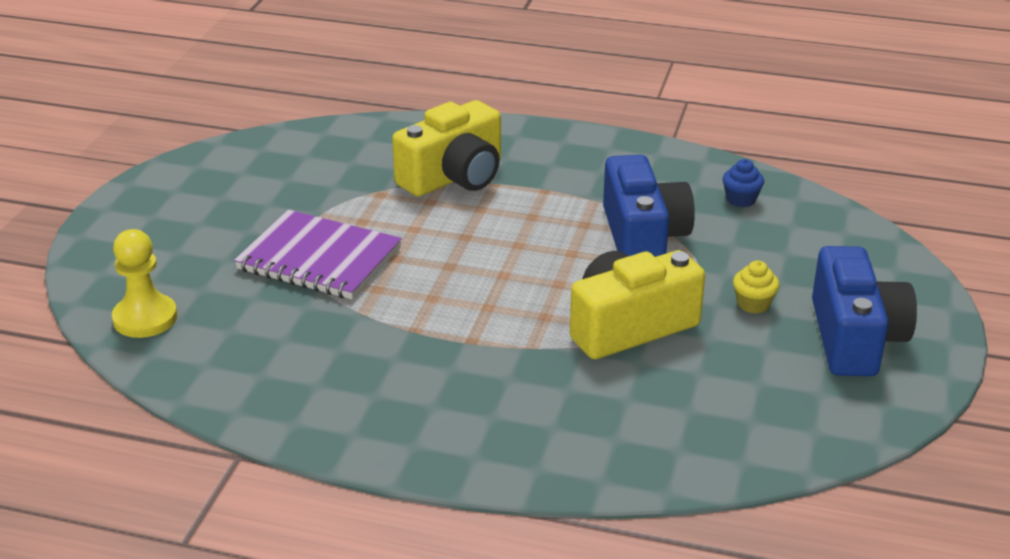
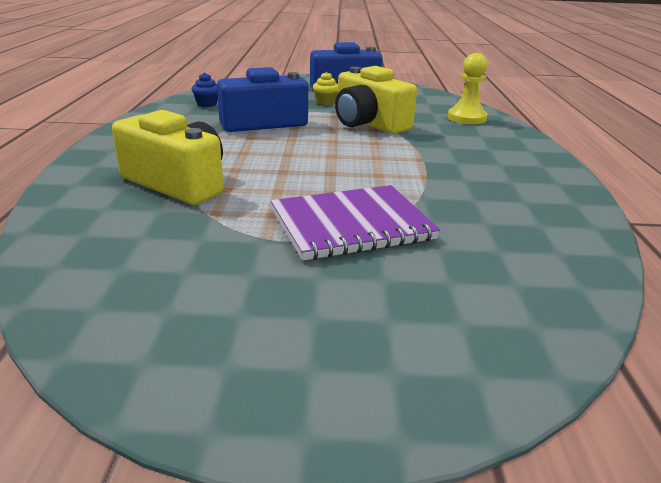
camera: 105 degrees left, 5 degrees down
yellow pawn [112,229,177,338] -> yellow pawn moved to [448,53,488,124]
purple notebook [234,210,402,299] -> purple notebook turned 60 degrees clockwise [271,185,440,261]

